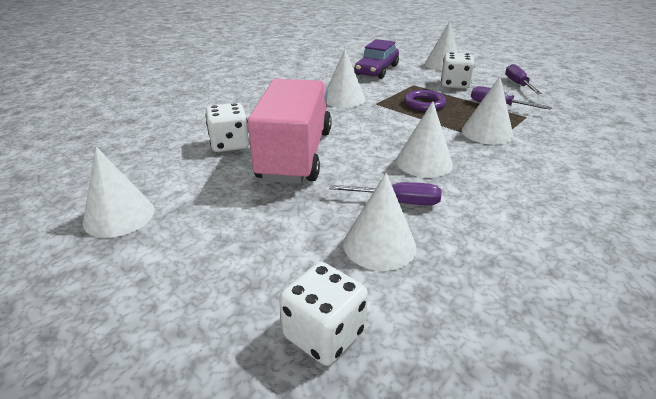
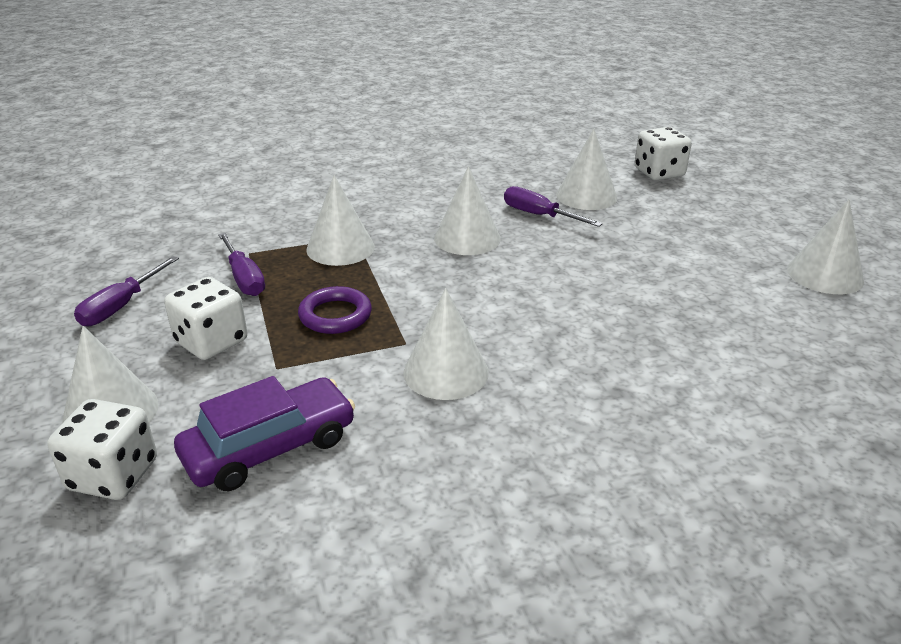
camera: 150 degrees left, 0 degrees up
white dice [205,103,249,152] -> white dice moved to [47,399,157,500]
pink truck [248,79,332,184] -> none

